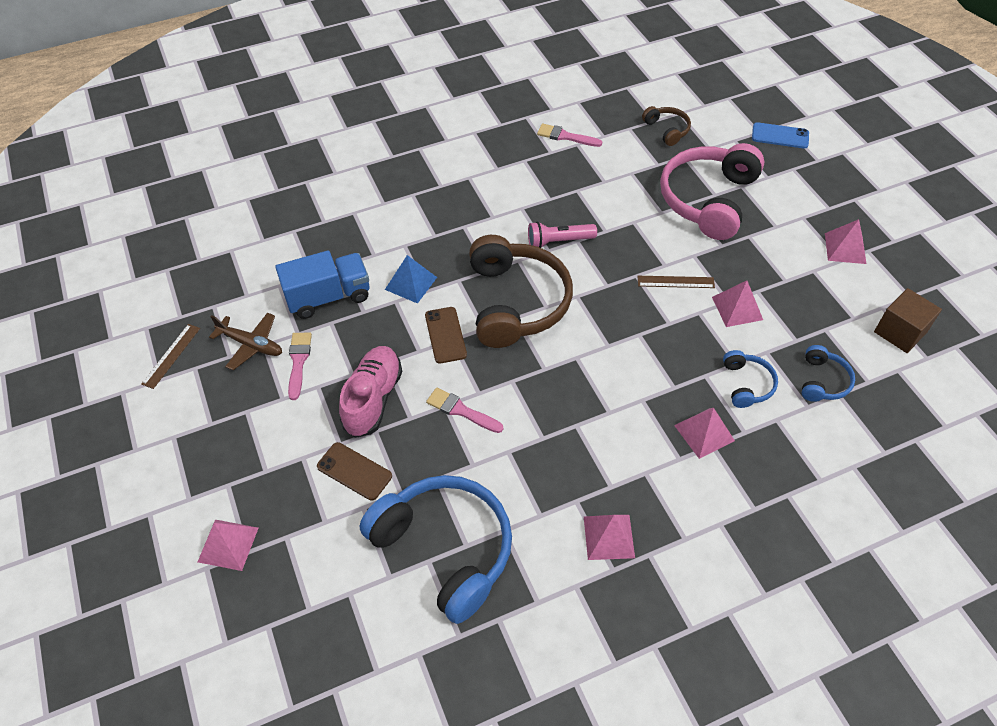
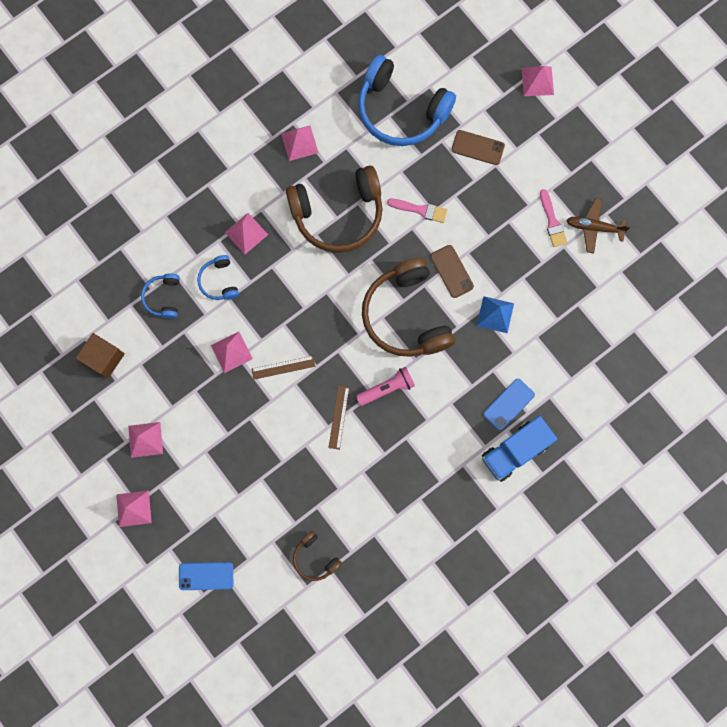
camera: 165 degrees right, 25 degrees up
brown ruler [141,324,200,389] -> brown ruler moved to [328,385,349,450]
blue truck [275,250,369,319] -> blue truck moved to [482,416,557,482]
pink shoe [339,346,402,438] -> none
pink brush [537,124,602,147] -> none
pink headphones [660,143,764,240] -> none
none -> pink pyramid [116,490,152,527]
none -> brown headphones [286,165,383,253]
none -> blue phone [483,379,535,430]

